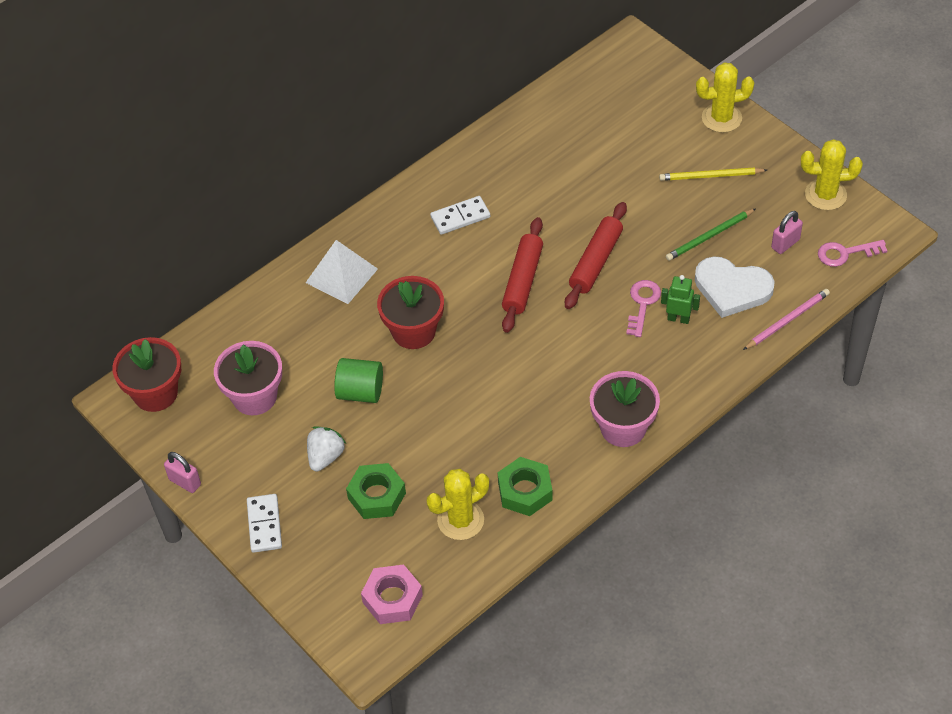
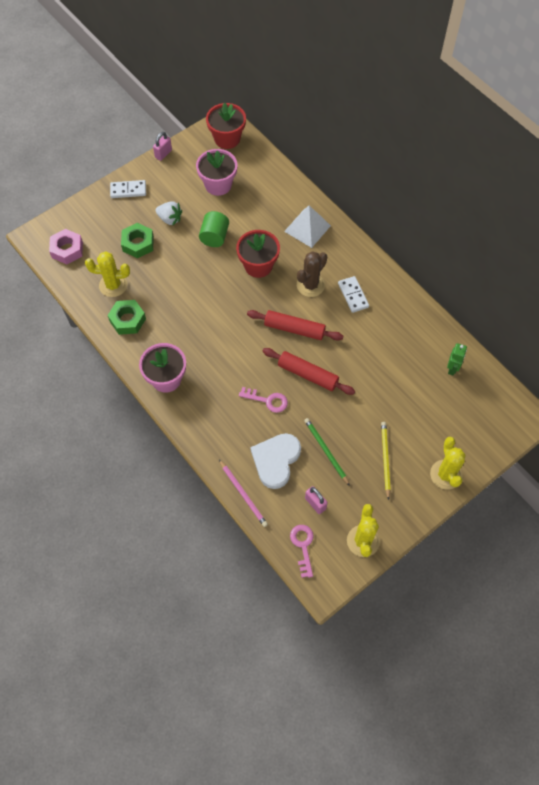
camera: 90 degrees right, 10 degrees up
yellow cactus [427,469,489,540] -> yellow cactus turned 60 degrees counterclockwise [85,251,130,297]
green robot [661,275,700,324] -> green robot moved to [447,343,467,375]
none -> brown cactus [297,251,327,297]

